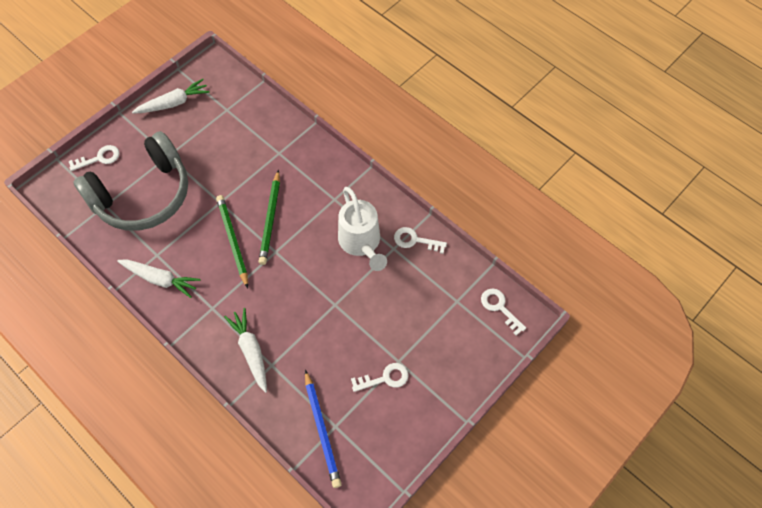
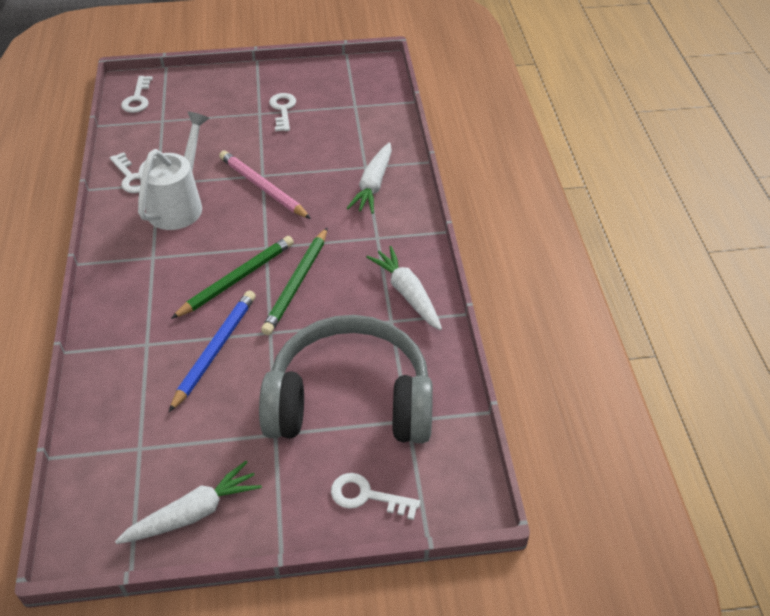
camera: 140 degrees left, 15 degrees down
white carrot [132,79,210,114] -> white carrot turned 135 degrees clockwise [115,461,262,544]
blue pencil [305,370,341,488] -> blue pencil moved to [169,290,256,412]
white key [351,363,409,392] -> white key turned 60 degrees clockwise [269,93,296,131]
none -> pink pencil [219,150,311,219]

